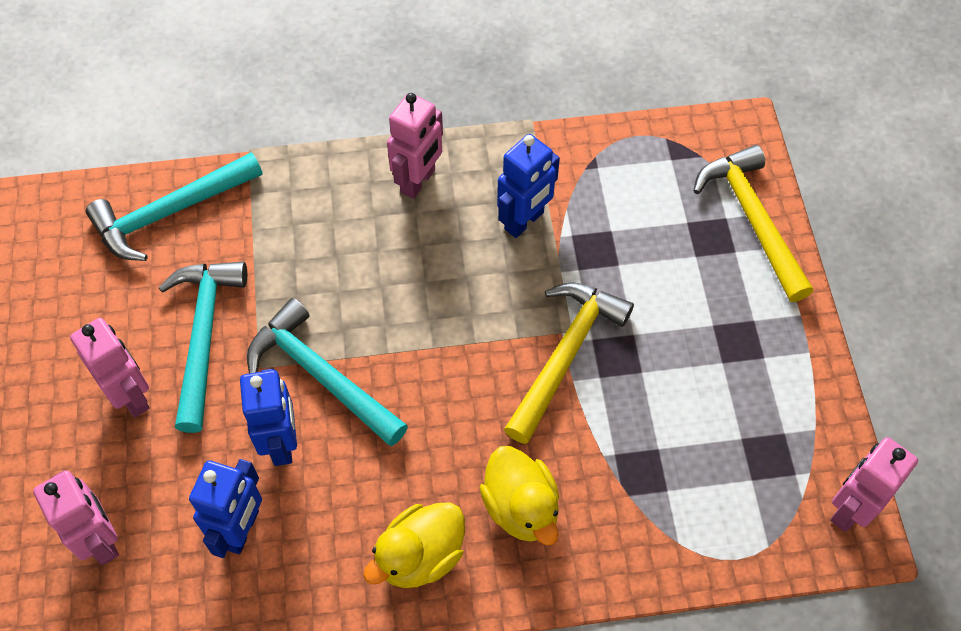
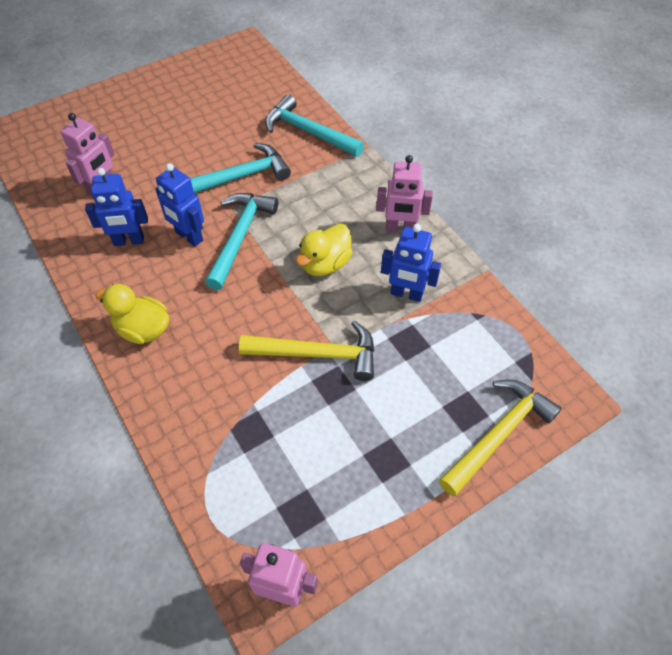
camera: 65 degrees right, 5 degrees down
pink robot [70,318,150,418] -> none
blue robot [240,368,297,466] -> blue robot turned 75 degrees clockwise [155,163,204,247]
yellow duck [480,446,559,545] -> yellow duck moved to [296,224,353,276]

